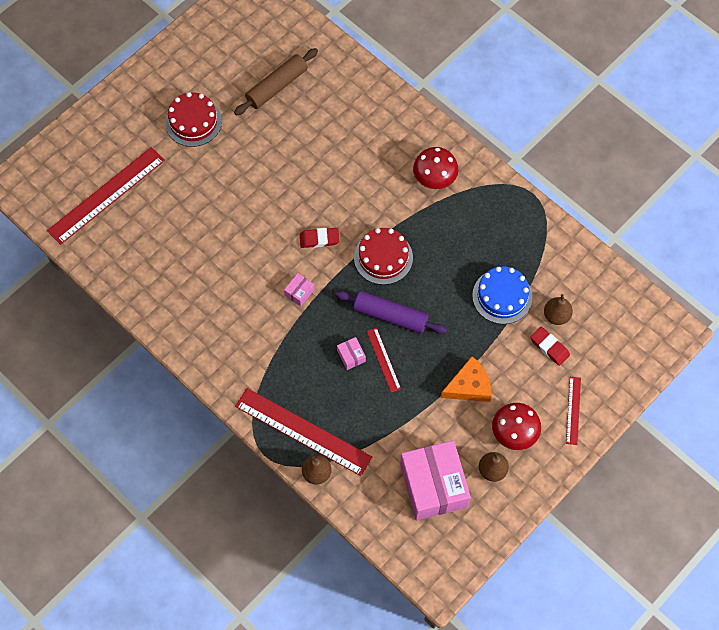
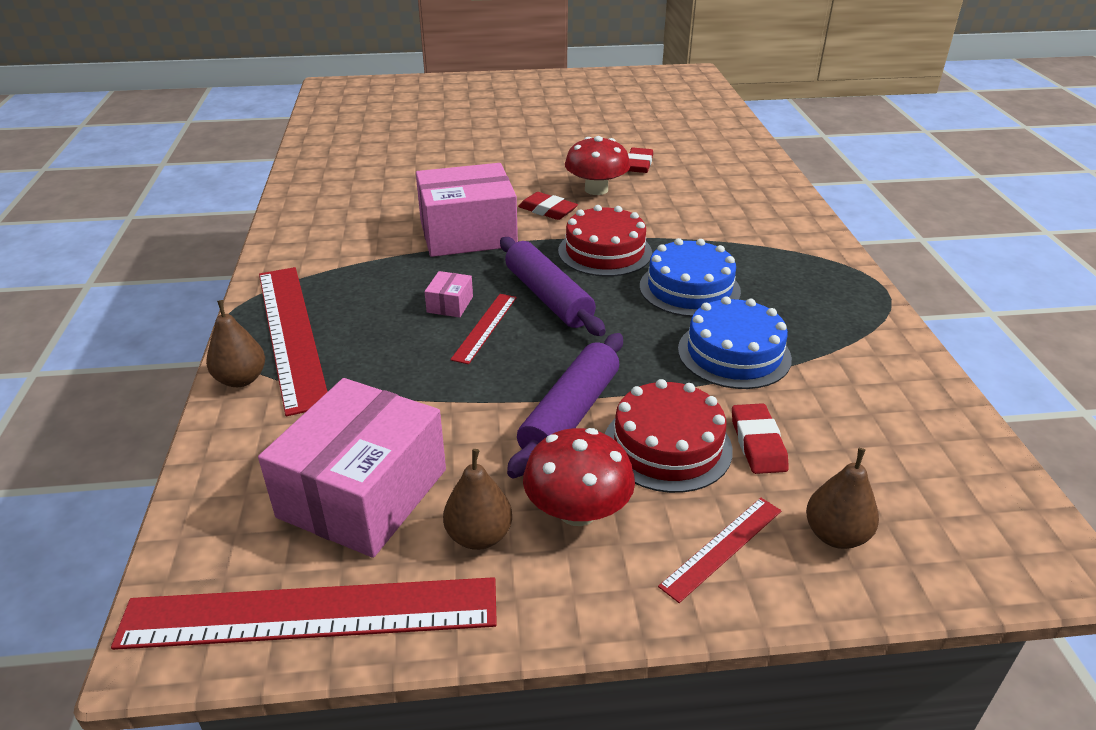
camera: 40 degrees right, 30 degrees down
red ruler [47,147,165,245] -> red ruler moved to [111,577,497,650]
red cake [165,92,222,147] -> red cake moved to [605,379,733,493]
brown rolling pin [234,48,318,116] -> none
pink box [284,273,315,306] -> pink box [416,163,518,257], size x2.49
red mushroom [413,147,458,189] -> red mushroom moved to [565,136,630,195]
orange cheese [441,356,492,402] -> purple rolling pin [507,333,623,479]
brown pear [544,294,573,325] -> brown pear moved to [806,448,879,549]
none -> red eraser [628,148,653,173]
none -> blue cake [640,238,741,317]

